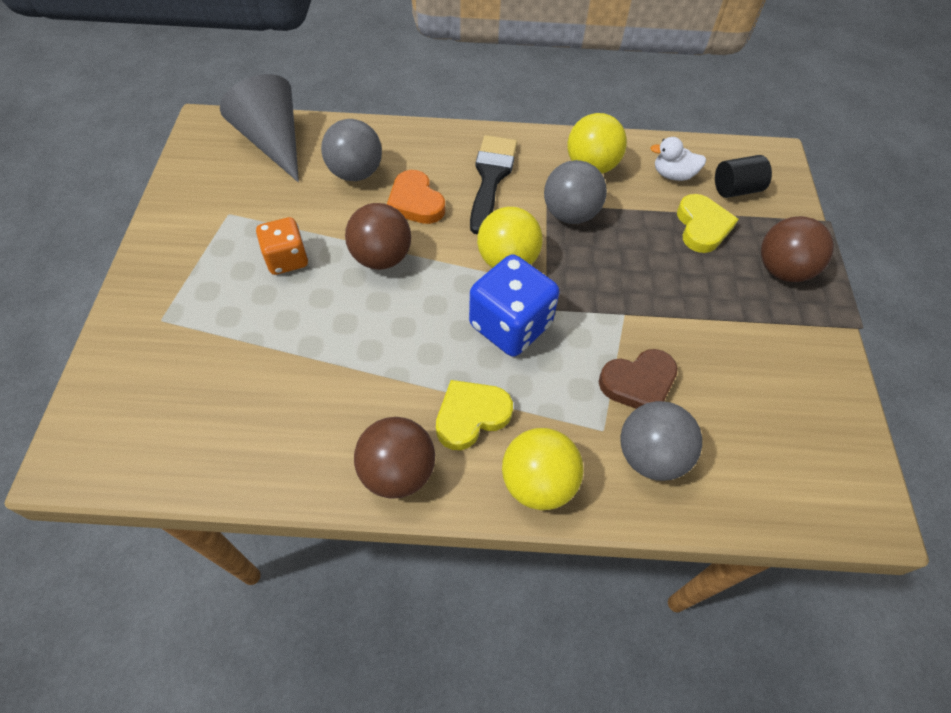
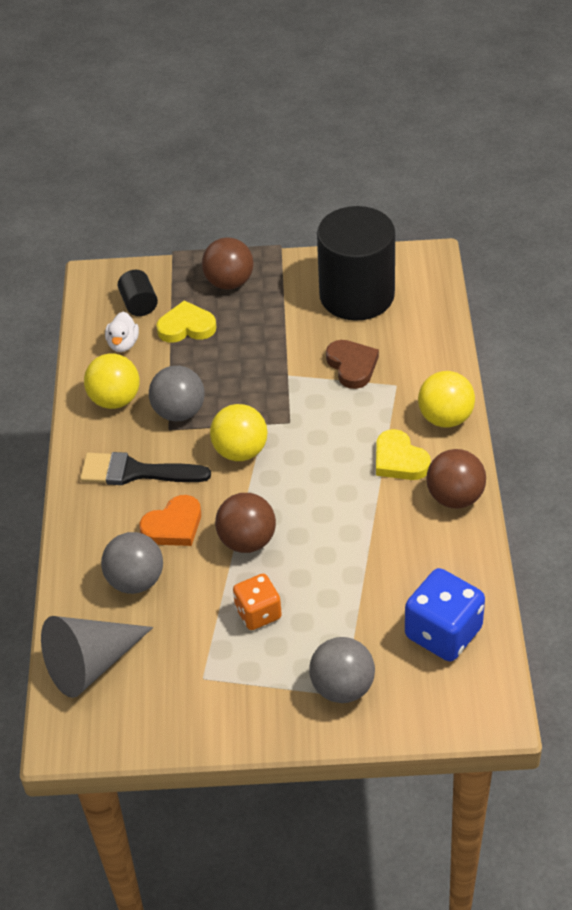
camera: 90 degrees left, 10 degrees down
blue dice [469,254,559,357] -> blue dice moved to [405,568,485,661]
grey ball [621,401,702,481] -> grey ball moved to [309,637,375,703]
none -> black cylinder [317,206,395,321]

